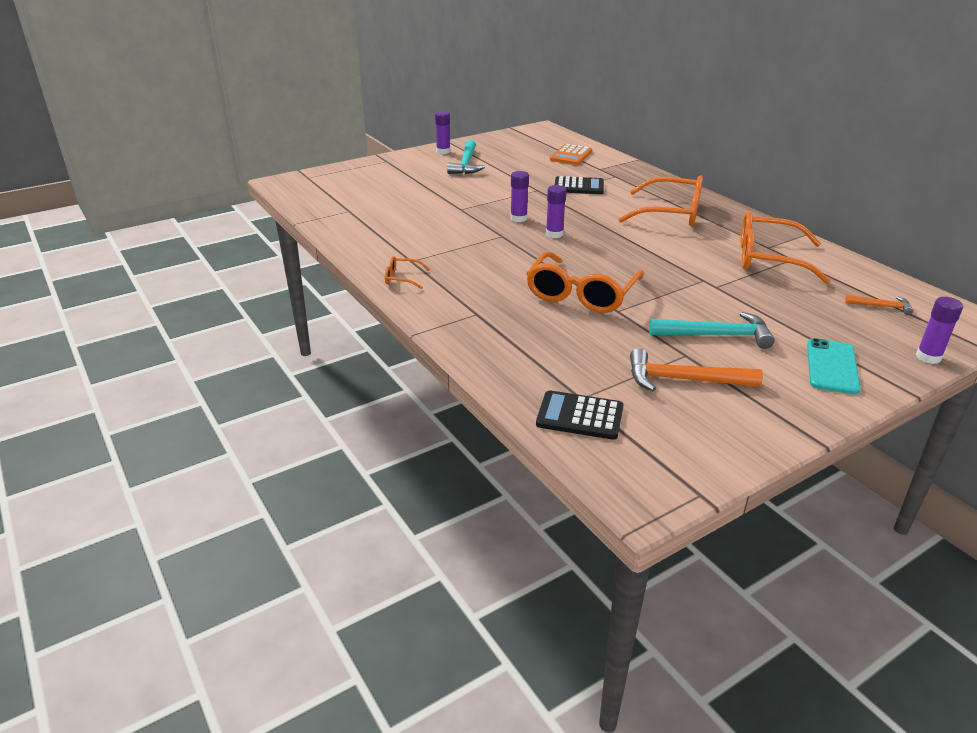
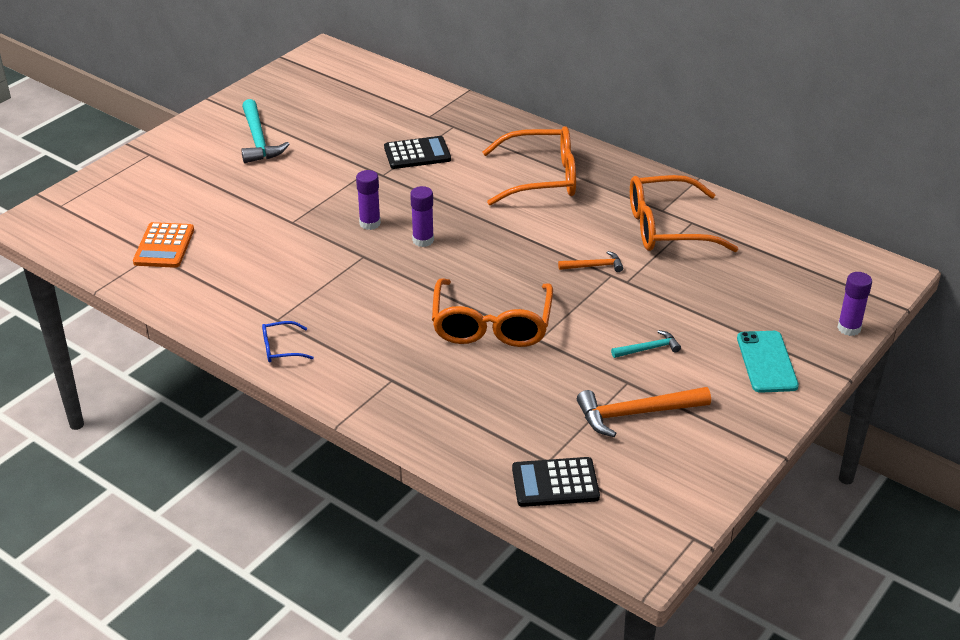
camera: 20 degrees left, 5 degrees up
orange glasses [385,256,430,289] -> blue glasses [262,321,314,362]
purple glue stick [435,111,451,154] -> none
orange calculator [550,144,592,165] -> orange calculator moved to [133,222,194,268]
turquoise hammer [649,312,775,349] -> turquoise hammer [611,330,681,358], size x0.55
orange hammer [845,295,913,315] -> orange hammer moved to [558,251,623,272]

